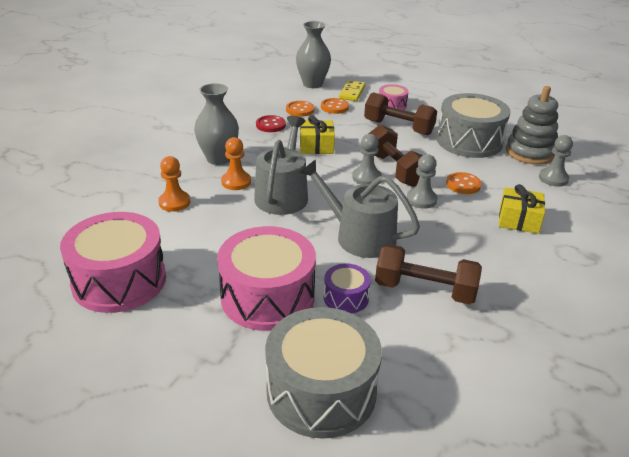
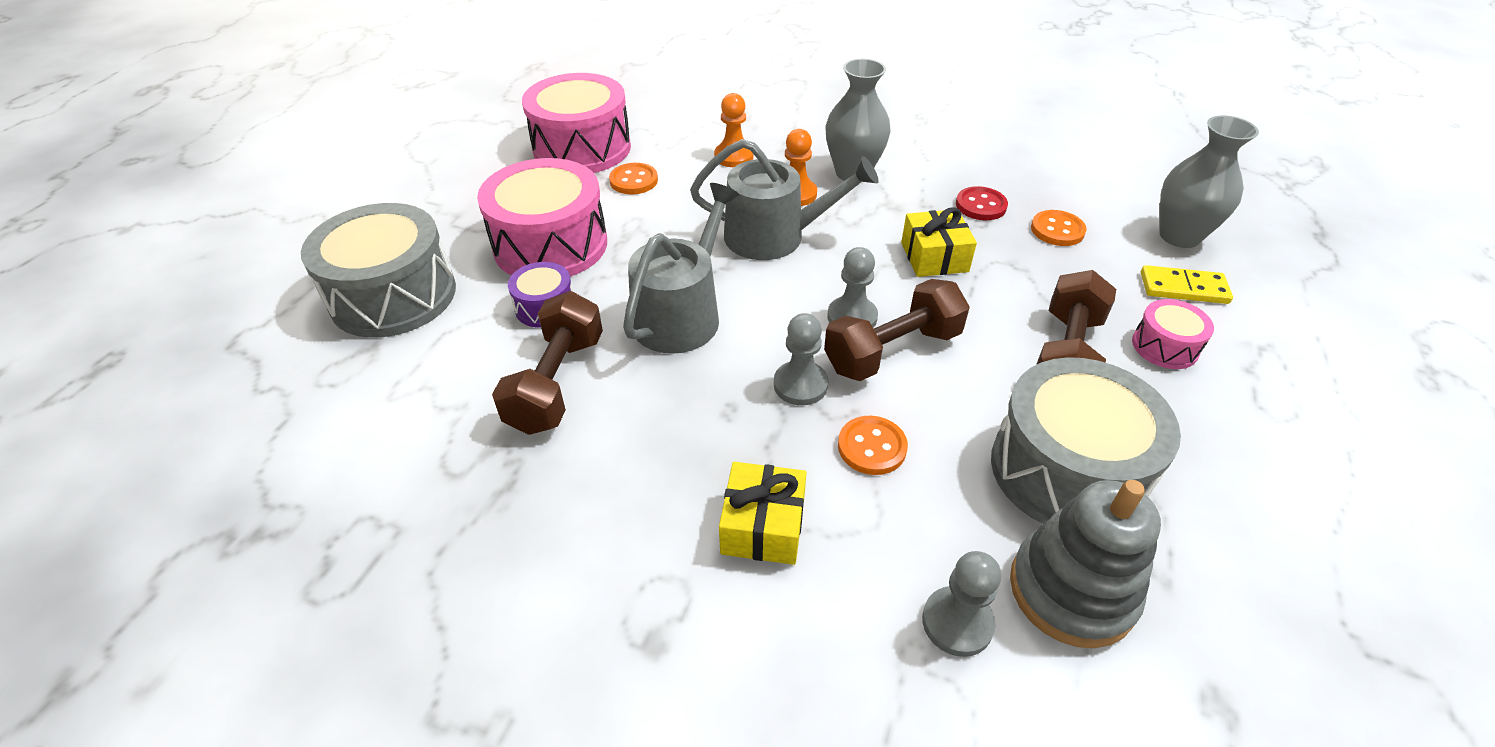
camera: 85 degrees right, 10 degrees up
orange button [321,98,349,114] -> orange button moved to [609,163,658,194]

